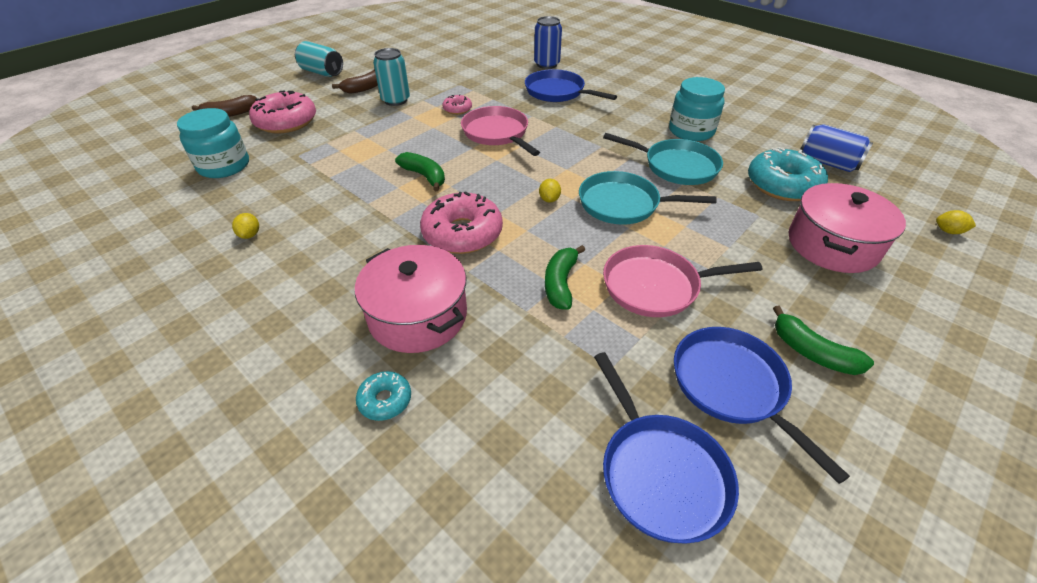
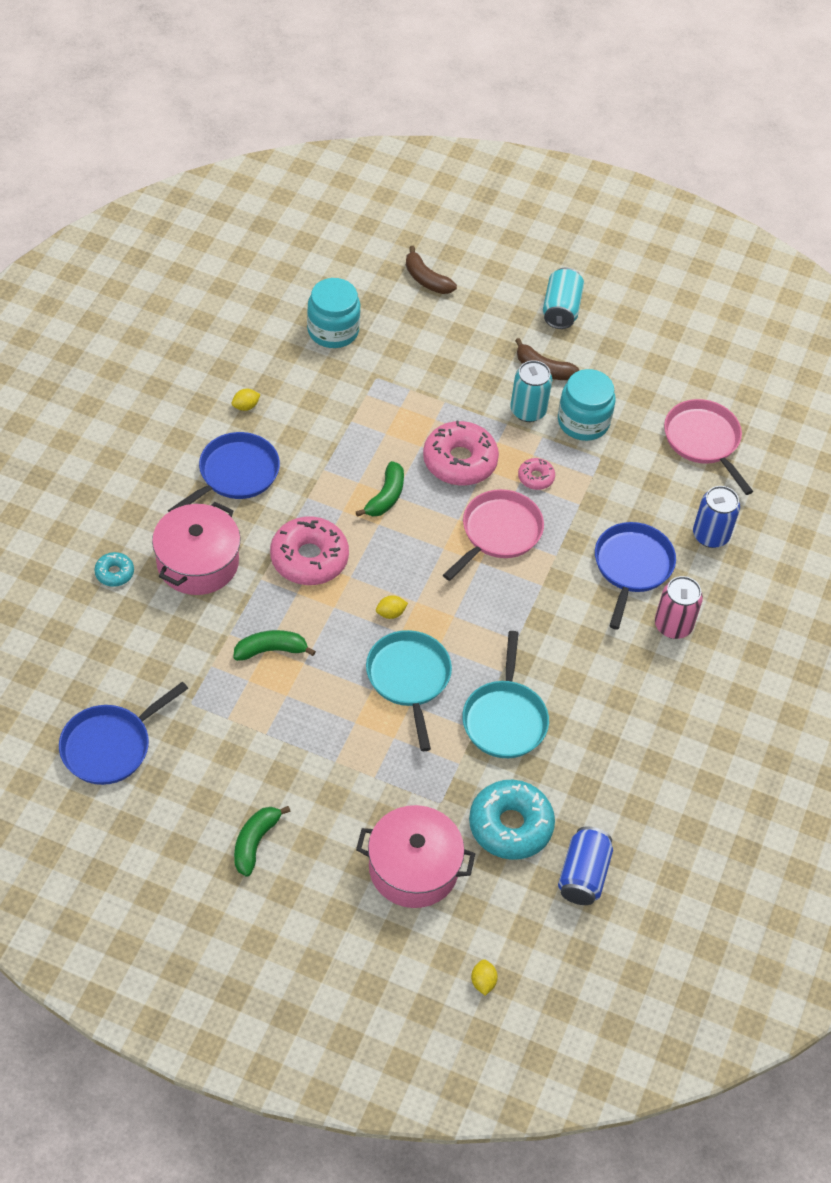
camera: 65 degrees right, 10 degrees up
pink donut [249,90,316,134] -> pink donut moved to [423,421,499,486]
pink pan [603,245,763,317] -> pink pan moved to [664,399,754,495]
turquoise jar [669,77,725,141] -> turquoise jar moved to [558,369,616,441]
blue pan [674,327,850,484] -> blue pan moved to [168,432,280,512]
none -> pink can [655,576,703,639]

